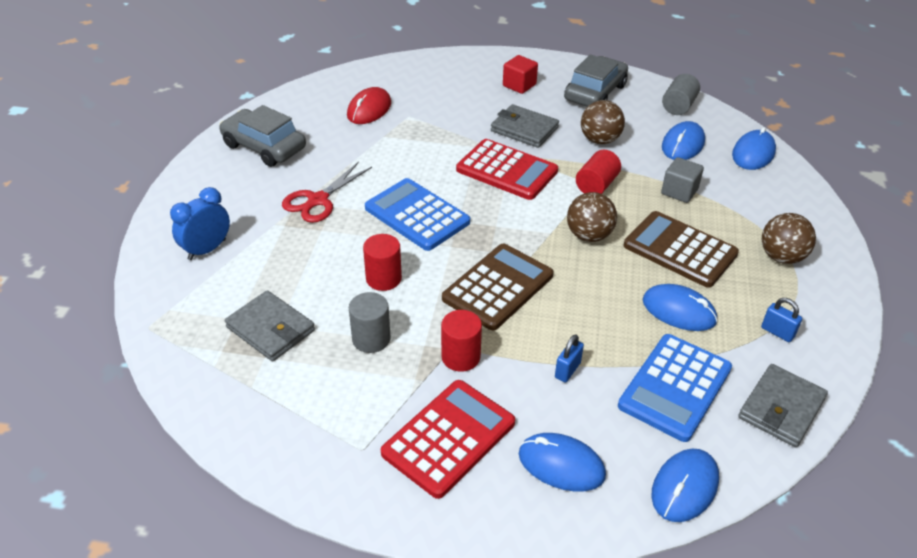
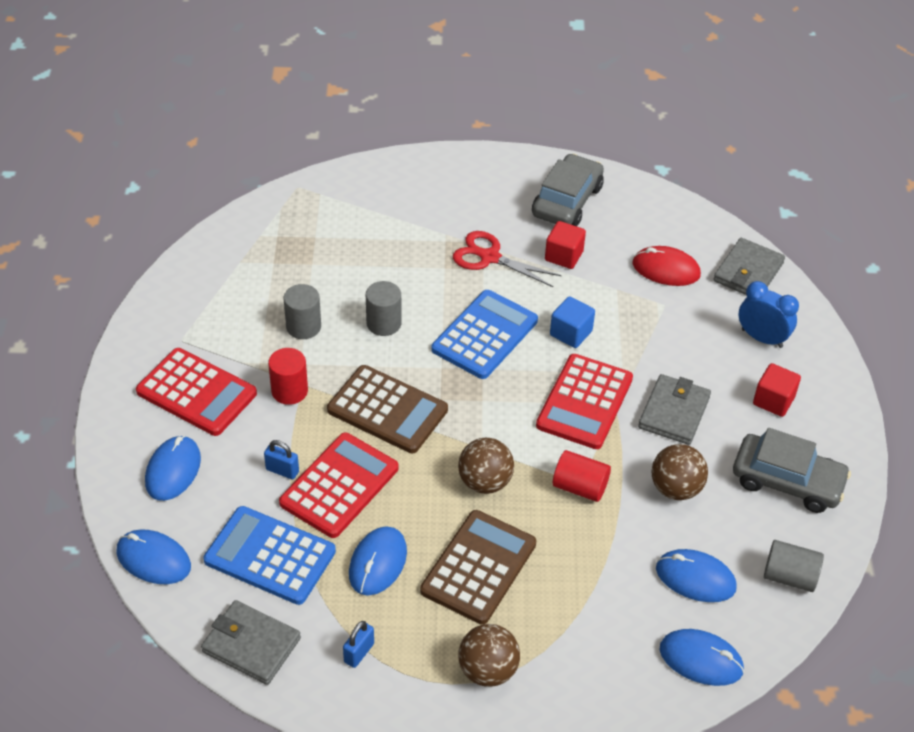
camera: 80 degrees right, 5 degrees up
blue clock [170,187,230,260] -> blue clock moved to [738,281,799,348]
grey wallet [225,290,315,361] -> grey wallet moved to [713,238,785,295]
red cylinder [363,234,402,291] -> grey cylinder [366,281,402,336]
grey cube [661,157,704,203] -> none
none -> red calculator [279,433,398,538]
none -> red cube [545,221,586,269]
none -> blue cube [550,296,595,348]

